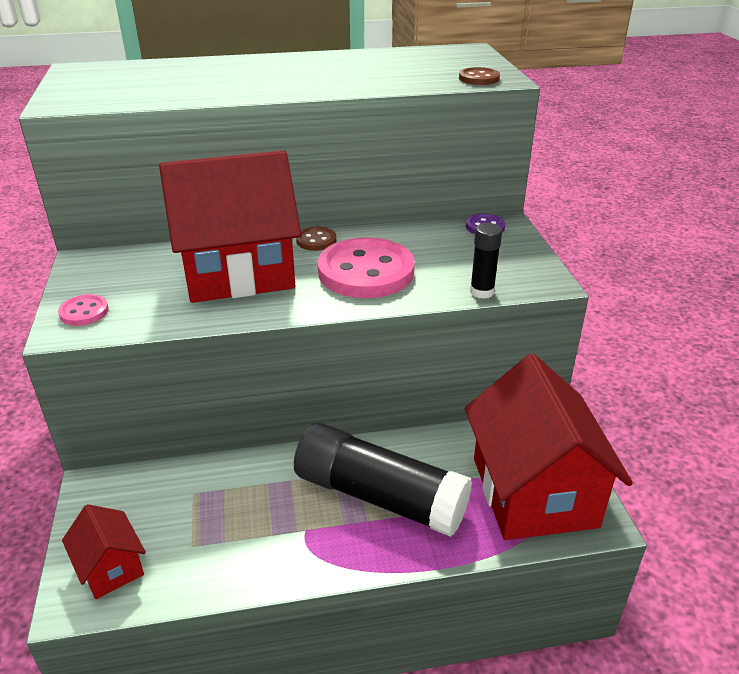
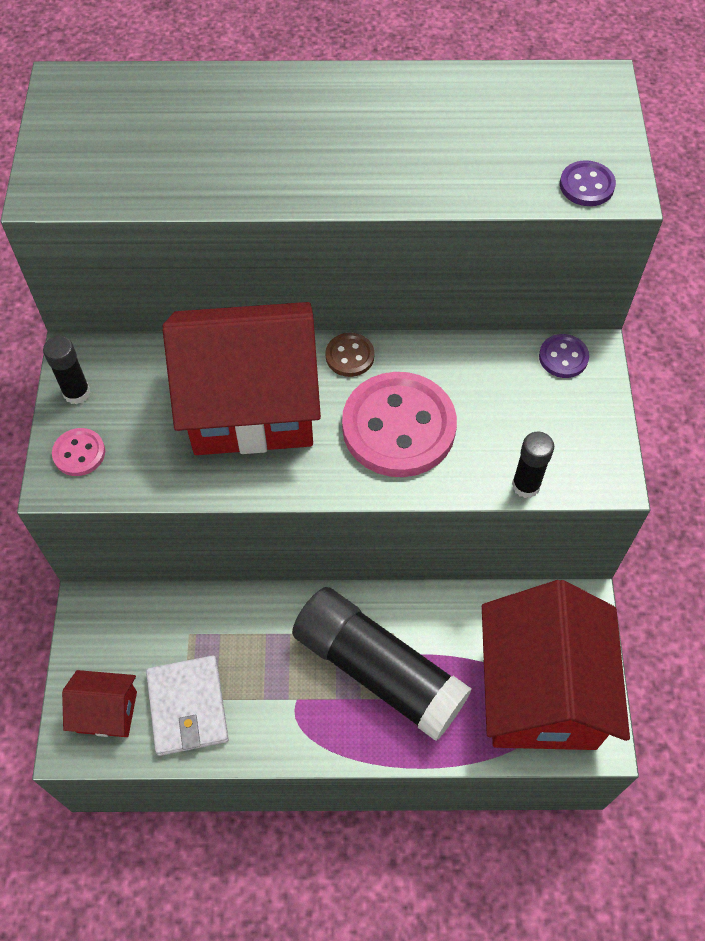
camera: 10 degrees right, 25 degrees up
red house [62,504,146,599] -> red house turned 60 degrees counterclockwise [62,670,137,737]
brown button [459,67,500,85] -> purple button [560,160,616,206]
none -> black glue stick [43,336,90,404]
none -> white wallet [146,655,229,756]

